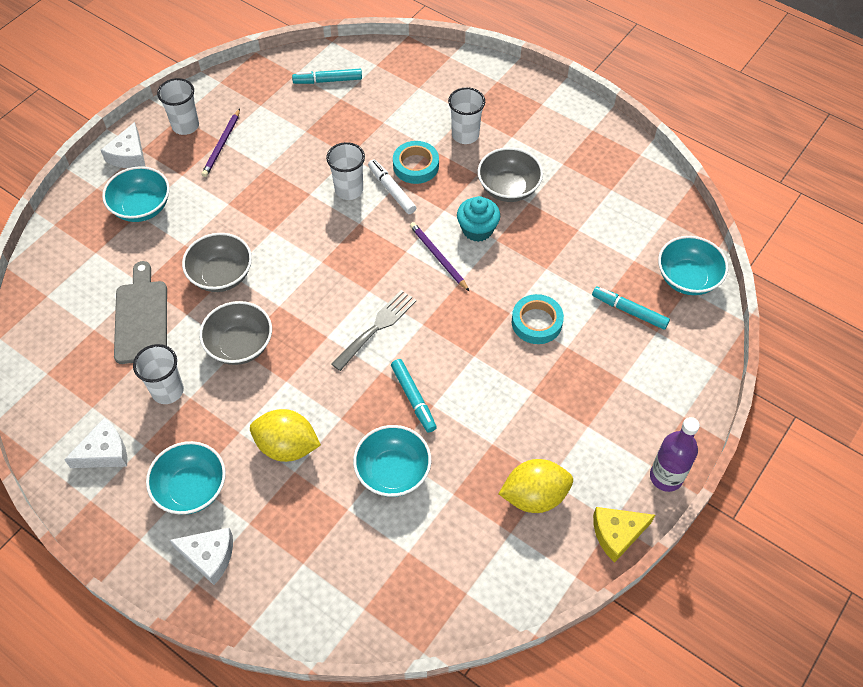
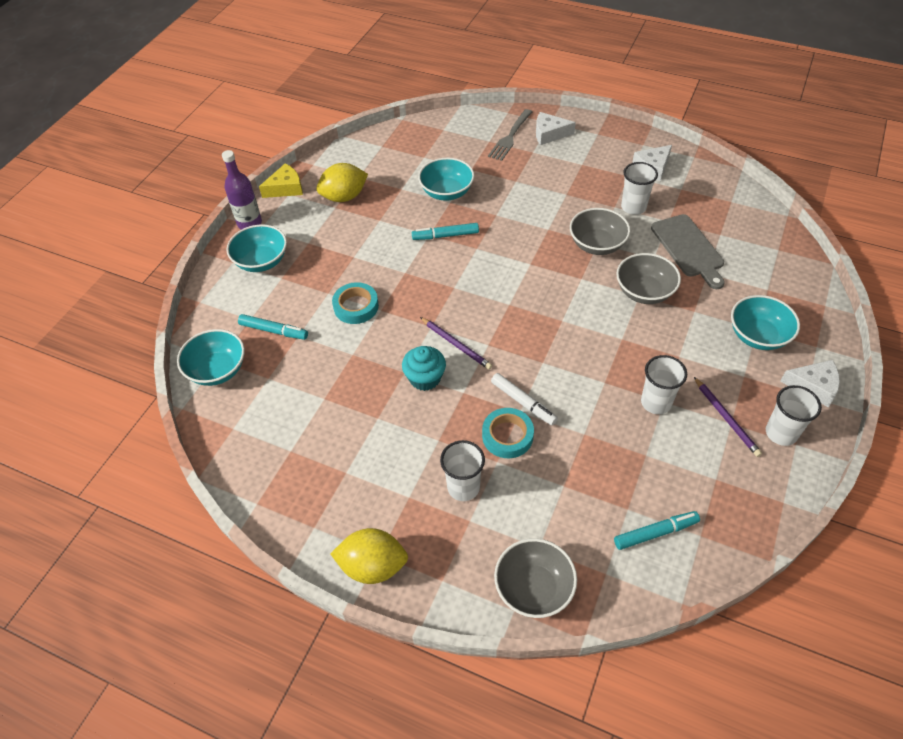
camera: 170 degrees right, 5 degrees down
white cheese [101,122,146,168] -> white cheese turned 105 degrees clockwise [780,360,840,407]
turquoise bowl [146,441,226,514] -> turquoise bowl moved to [226,224,287,272]
purple pencil [201,109,240,177] -> purple pencil turned 150 degrees clockwise [694,377,762,457]
yellow lemon [250,409,321,462] -> yellow lemon moved to [330,528,408,584]
white cup [326,142,365,200] -> white cup moved to [641,355,687,414]
grey fork [331,290,416,371] -> grey fork moved to [488,109,532,161]
turquoise marker [391,359,437,433] -> turquoise marker turned 60 degrees counterclockwise [412,223,479,240]
grey bowl [478,147,543,202] -> grey bowl moved to [494,538,577,618]

